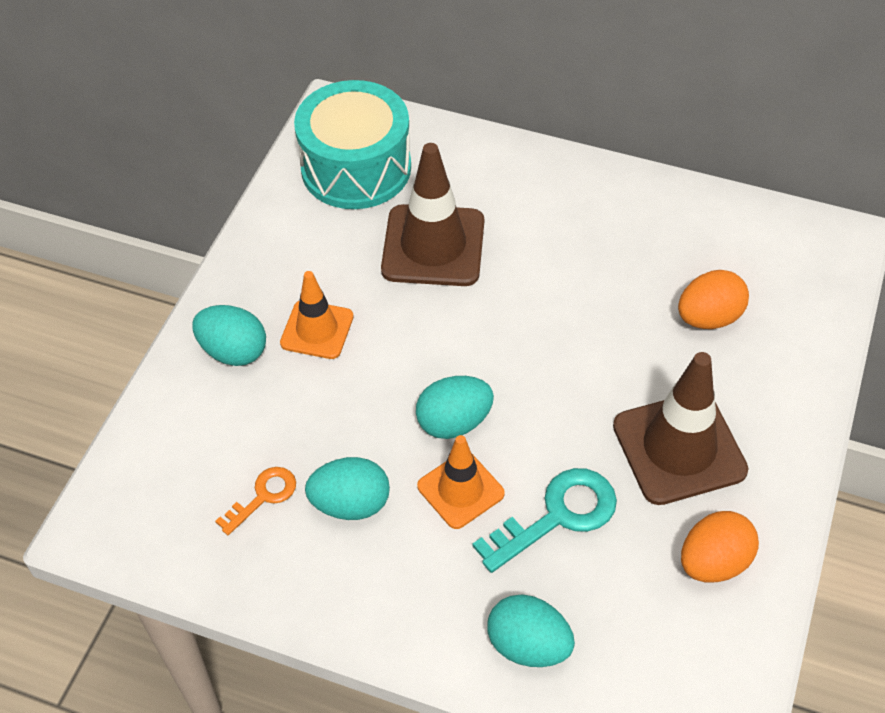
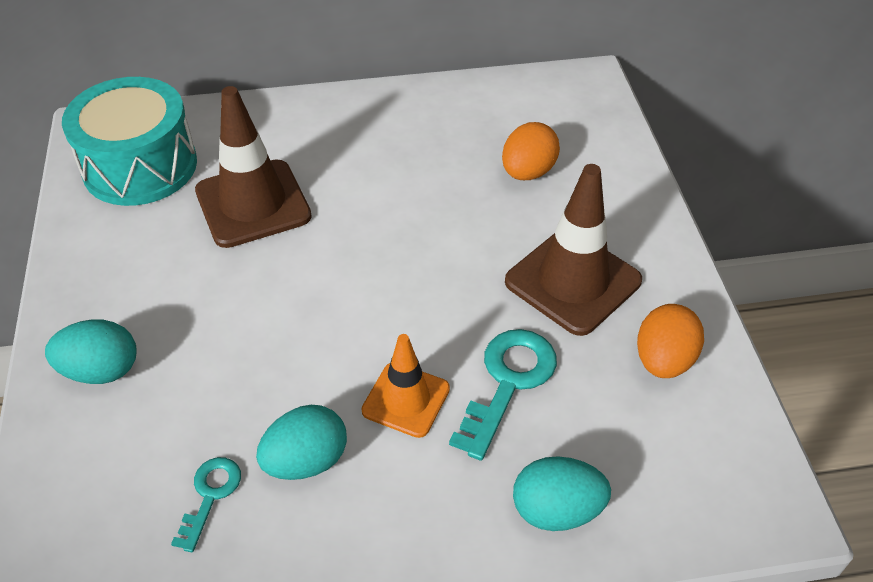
camera: 30 degrees left, 5 degrees down
orange key [215,467,296,535] -> turquoise key [171,457,241,552]
orange traffic cone [280,271,353,359] -> none
turquoise egg [416,376,494,439] -> none

